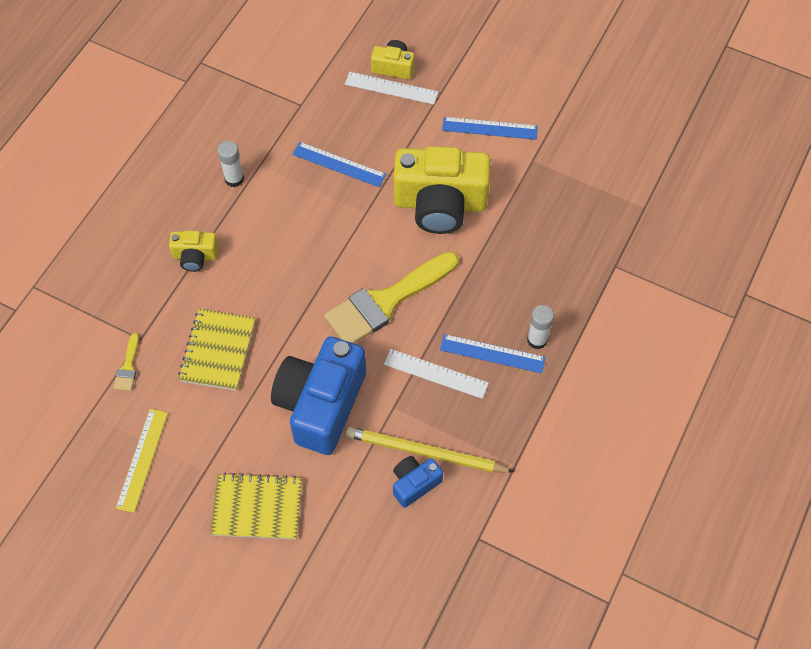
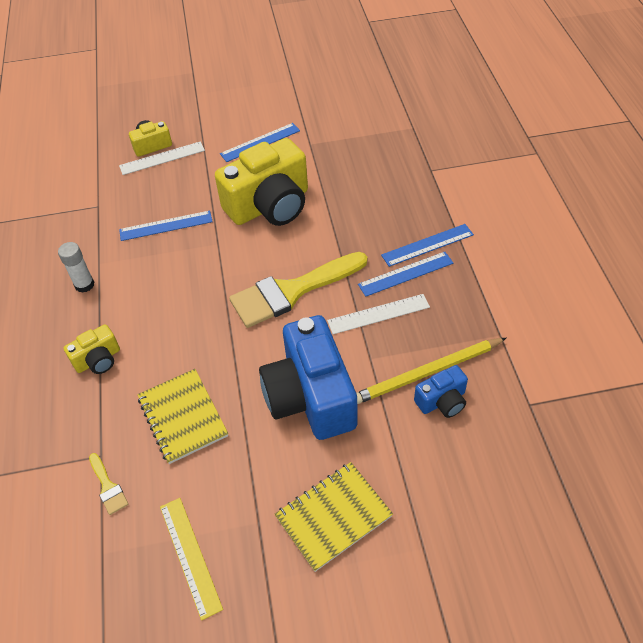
camera: 35 degrees left, 10 degrees down
yellow brush [324,252,459,343] -> yellow brush turned 45 degrees clockwise [229,252,367,328]
blue camera [393,456,443,508] -> blue camera turned 135 degrees counterclockwise [414,365,468,418]
white glue stick [527,305,554,349] -> blue ruler [381,224,474,267]

